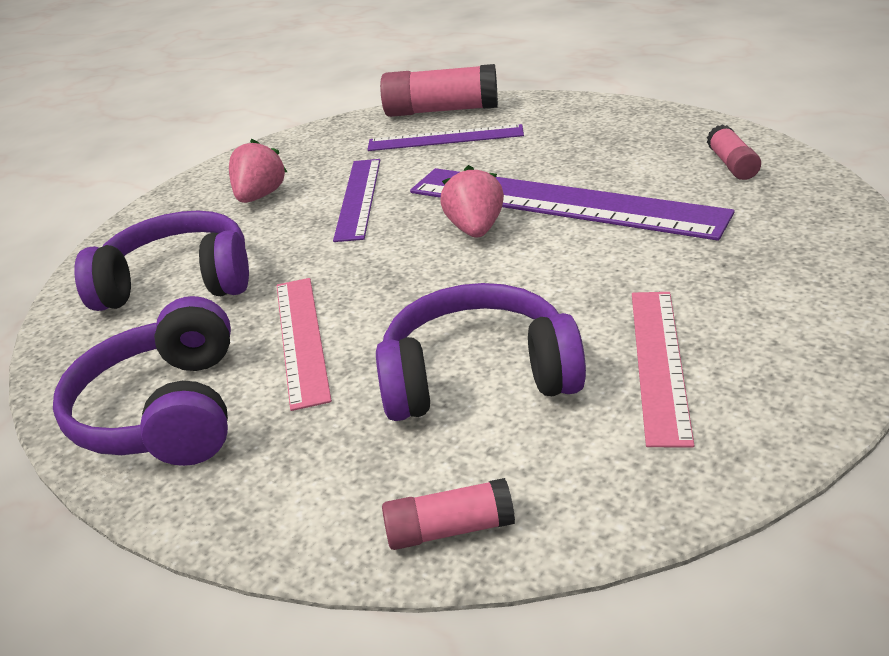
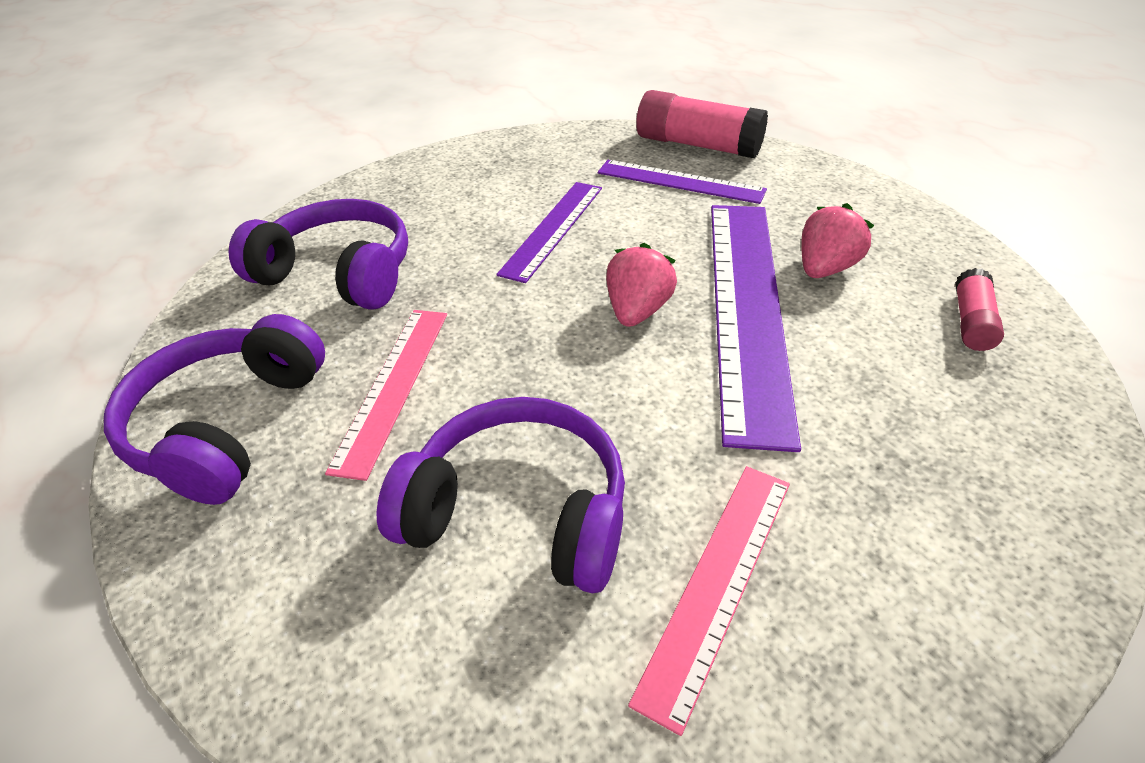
camera: 20 degrees right, 10 degrees up
pink strawberry [229,139,287,203] -> pink strawberry moved to [801,203,874,278]
pink glue stick [382,478,515,550] -> none
purple ruler [410,168,735,241] -> purple ruler turned 45 degrees clockwise [711,205,801,452]

